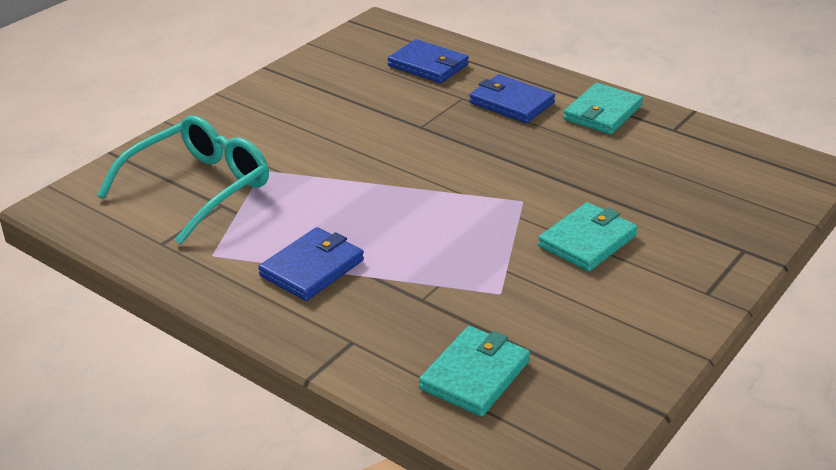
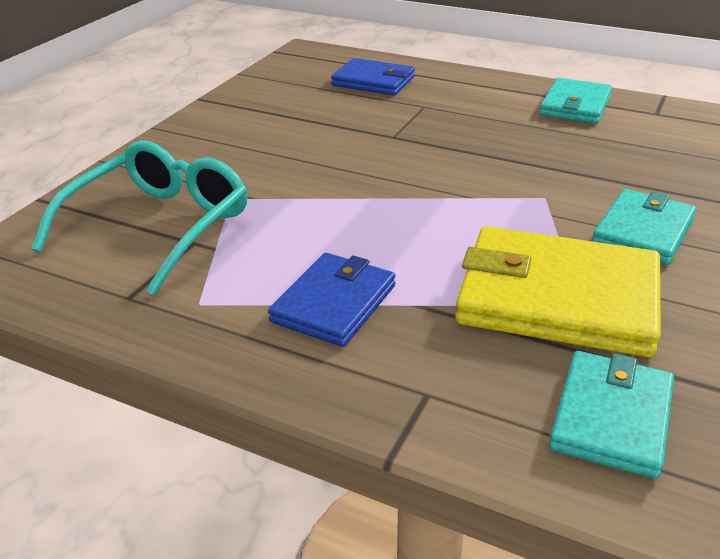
camera: 10 degrees left, 0 degrees up
blue wallet [469,74,555,123] -> none
none -> yellow wallet [455,226,661,357]

